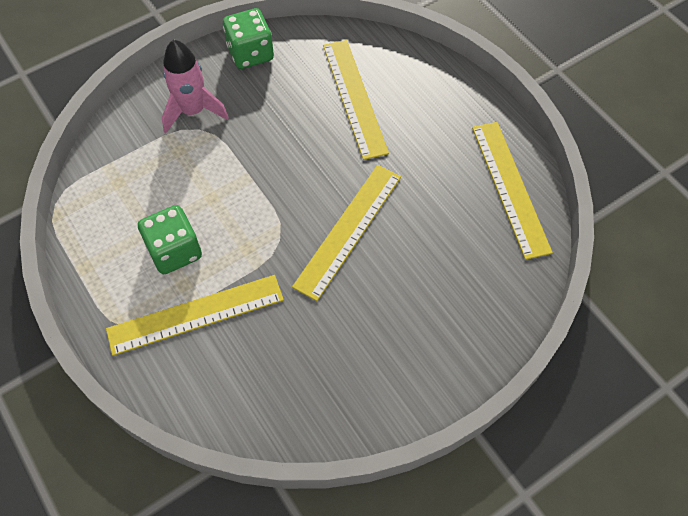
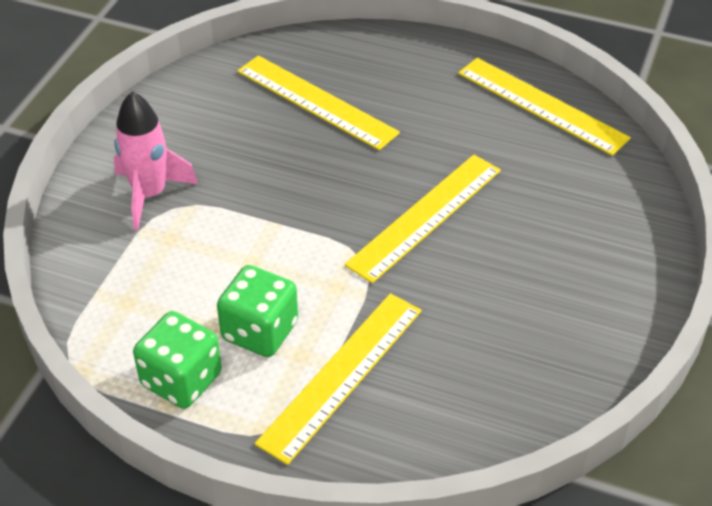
camera: 35 degrees left, 15 degrees down
green dice [223,8,274,69] -> green dice moved to [133,311,222,408]
yellow ruler [292,165,401,301] -> yellow ruler turned 45 degrees clockwise [345,155,501,283]

